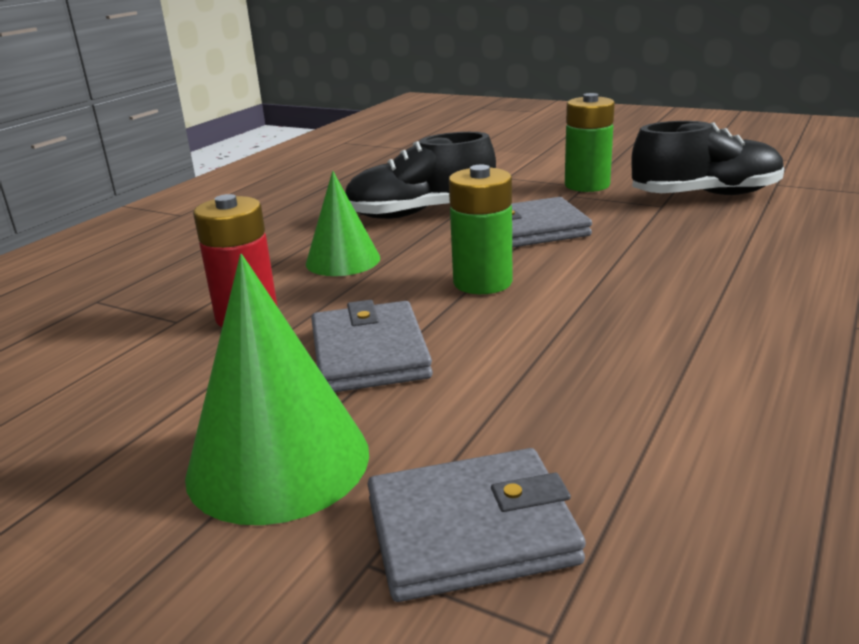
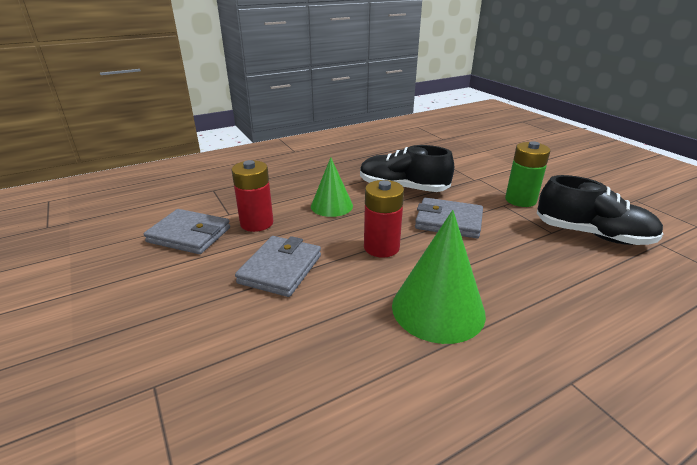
camera: 30 degrees right, 5 degrees up
green cone [185,254,369,525] -> green cone moved to [392,210,486,344]
grey wallet [368,448,586,602] -> grey wallet moved to [144,209,230,254]
green battery [449,165,512,294] -> red battery [364,180,404,258]

